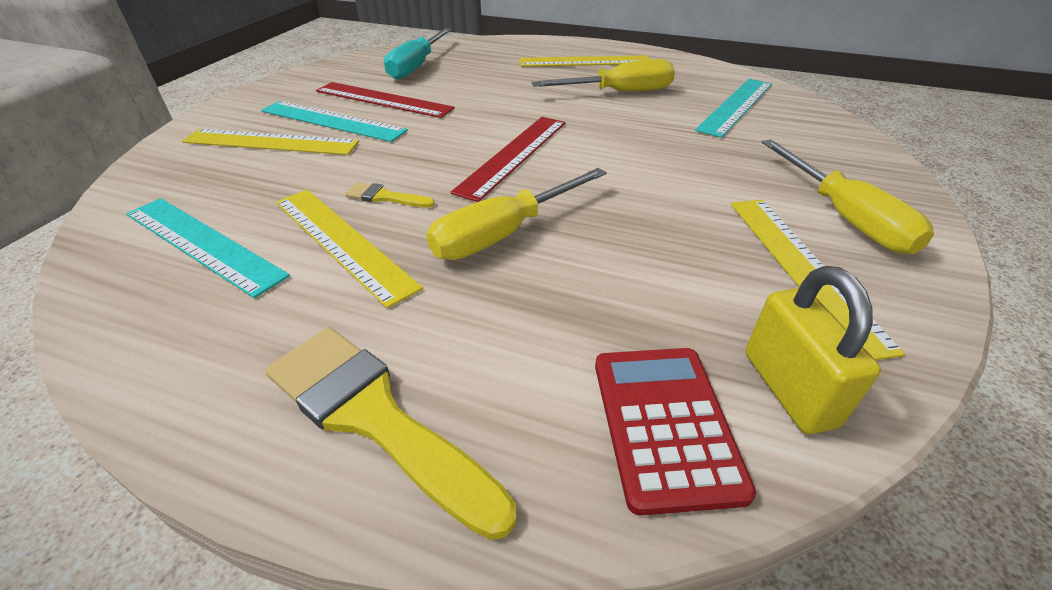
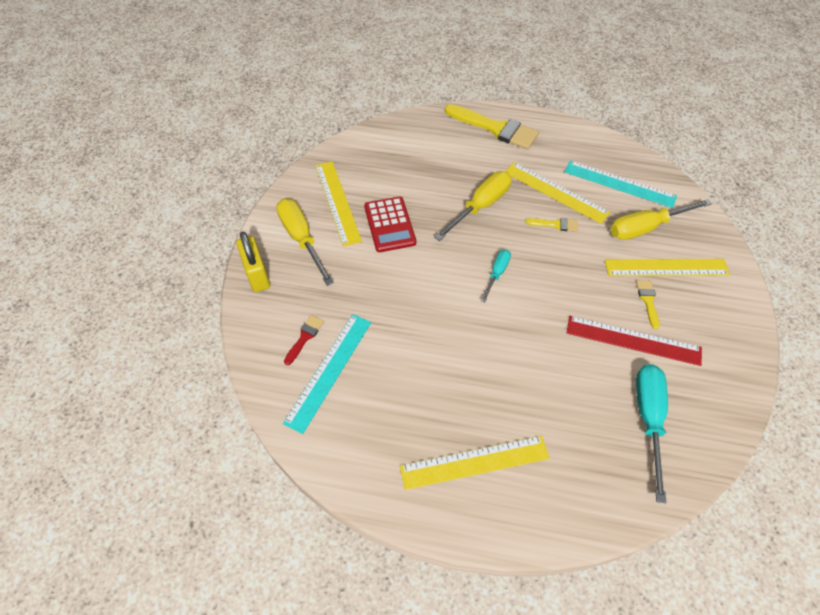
camera: 170 degrees right, 15 degrees up
turquoise ruler [261,101,408,142] -> yellow brush [636,280,660,329]
red ruler [450,117,566,202] -> turquoise screwdriver [481,250,511,302]
yellow screwdriver [531,59,675,91] -> yellow screwdriver moved to [611,199,712,240]
red calculator [595,348,756,516] -> red calculator moved to [364,197,416,252]
yellow padlock [745,266,881,434] -> yellow padlock moved to [237,232,270,292]
none -> red brush [284,315,324,365]

